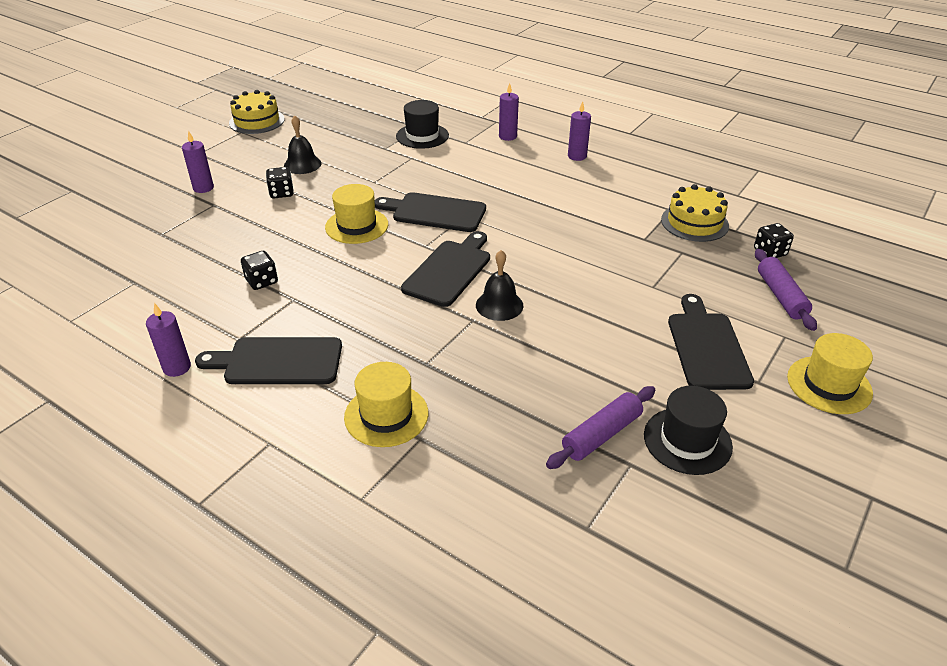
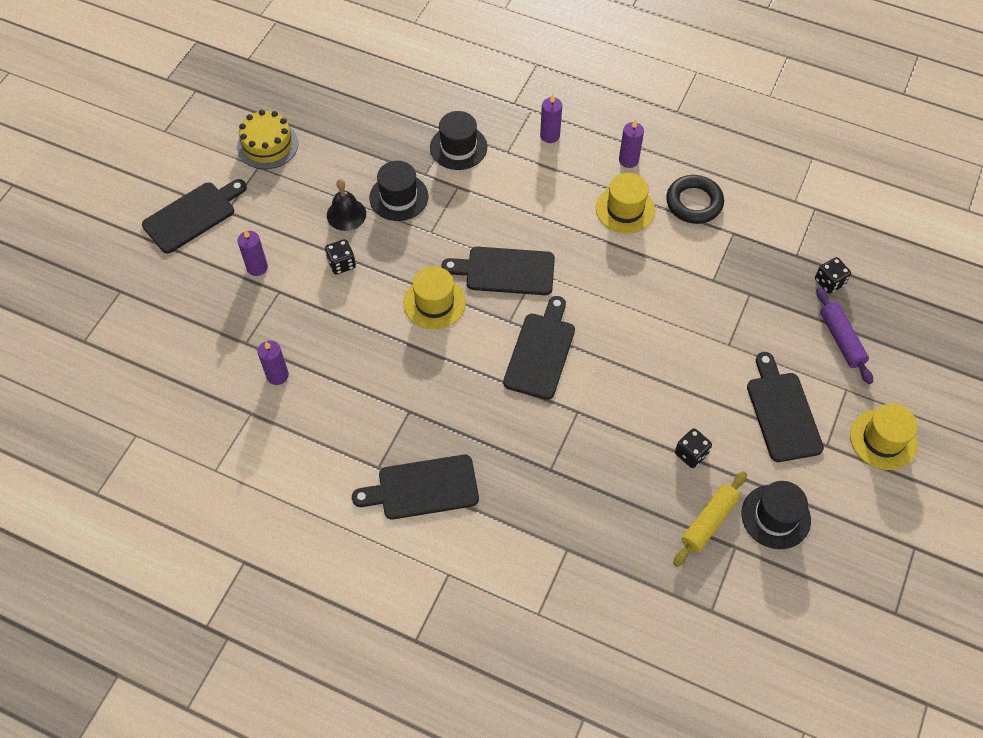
camera: 10 degrees left, 20 degrees up
purple candle [146,303,191,377] -> purple candle moved to [258,340,289,385]
black dice [241,251,278,290] -> black dice moved to [675,428,712,468]
yellow hat [344,362,428,447] -> yellow hat moved to [596,173,655,234]
black bell [476,250,523,321] -> none
purple rolling pin [546,386,655,469] -> yellow rolling pin [673,471,747,567]
yellow cake [661,184,729,242] -> none
none -> black cutting board [142,179,247,253]
none -> black hat [369,161,429,221]
none -> black ring [666,175,724,224]

